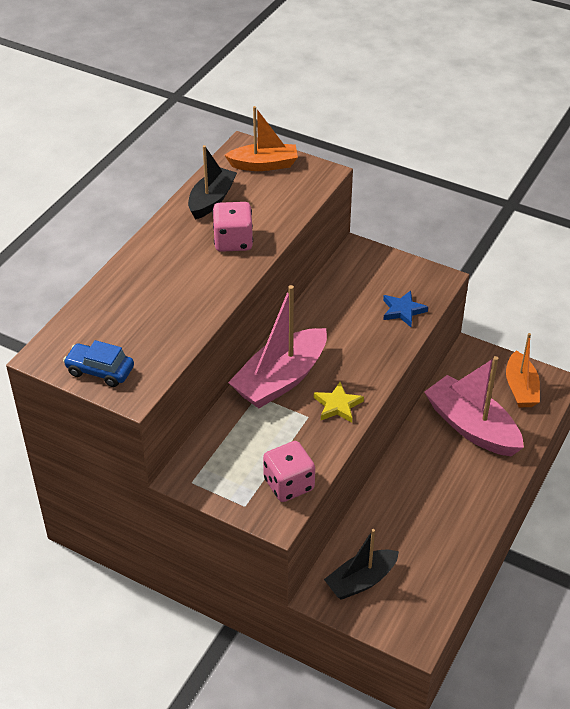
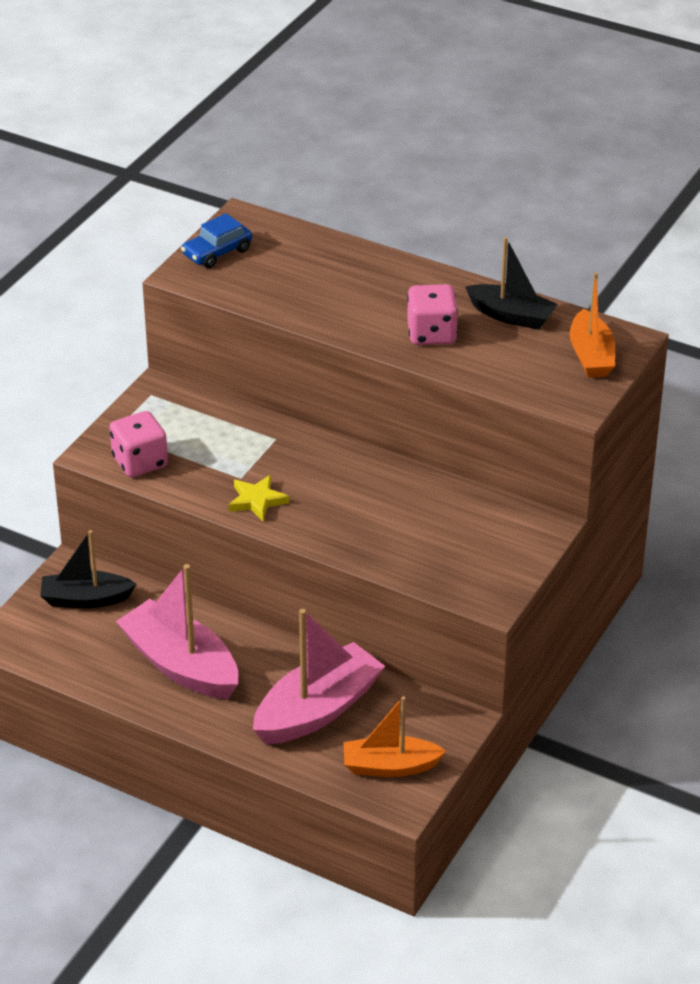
camera: 90 degrees right, 5 degrees down
blue car [63,340,134,387] -> blue car turned 150 degrees counterclockwise [181,213,252,268]
pink boat [228,285,327,408] -> pink boat moved to [116,564,238,699]
black boat [324,529,399,600] -> black boat turned 60 degrees counterclockwise [40,530,136,608]
blue star [383,290,428,327] -> none

